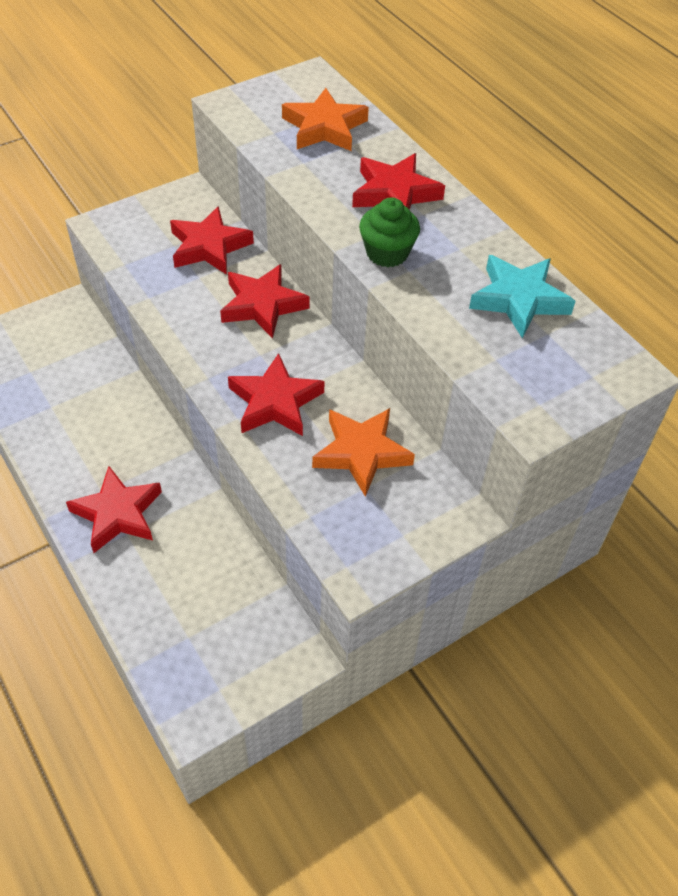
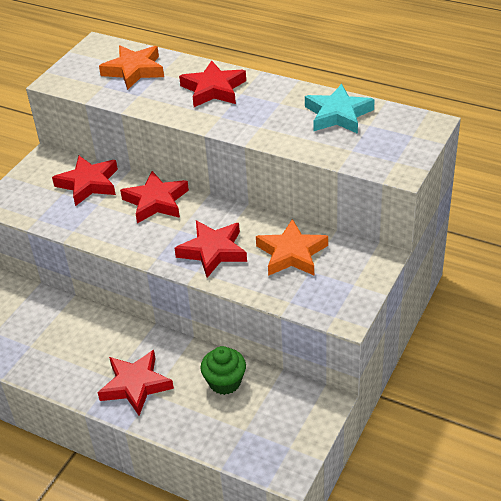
camera: 25 degrees left, 10 degrees down
green cupcake [359,197,420,267] -> green cupcake moved to [200,346,246,395]

